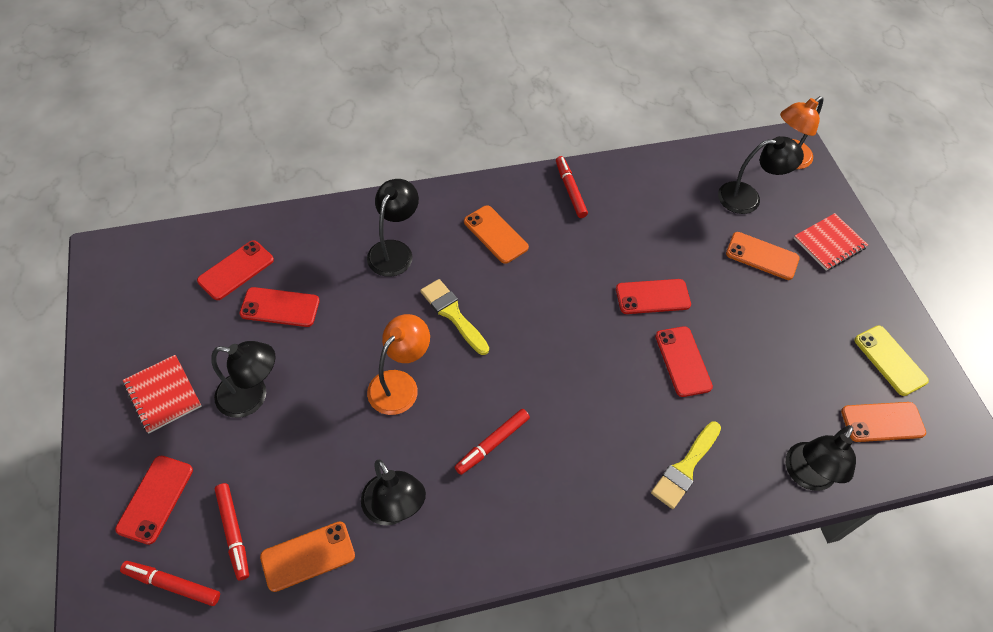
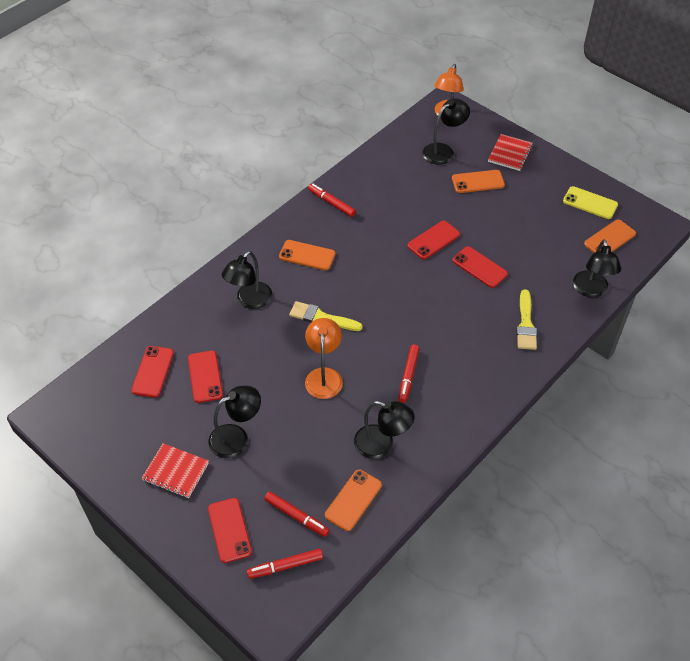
camera: 30 degrees left, 5 degrees down
red phone [239,287,320,327] -> red phone turned 75 degrees counterclockwise [188,350,223,403]
black lamp [367,179,419,277] -> black lamp turned 135 degrees counterclockwise [222,251,272,309]

